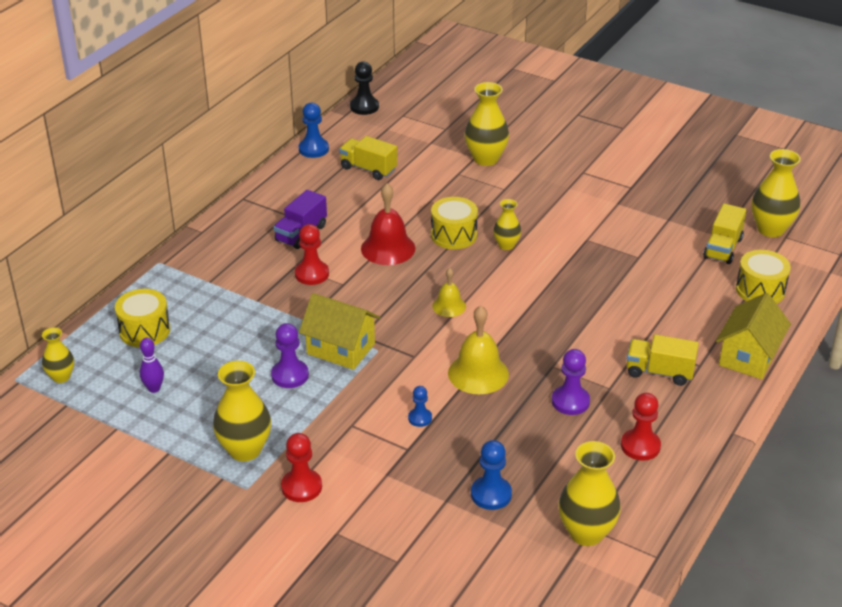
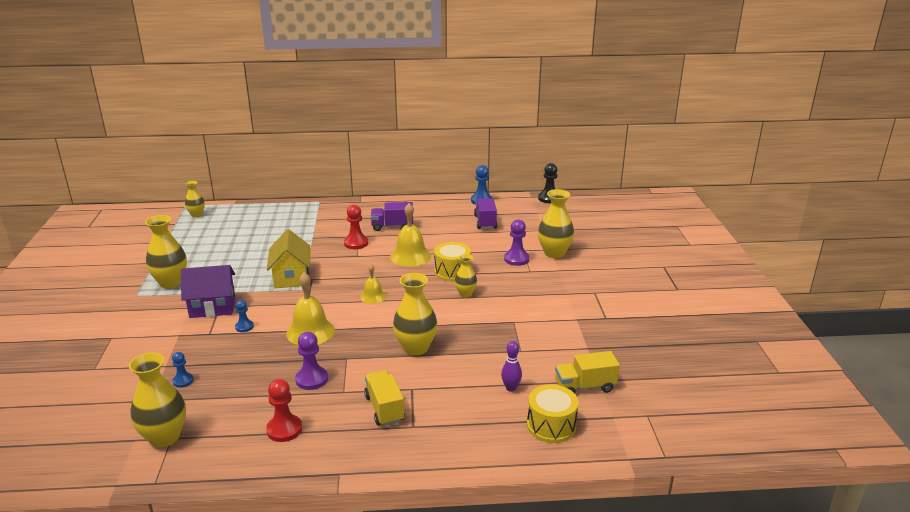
camera: 55 degrees right, 10 degrees down
yellow drum [115,289,170,347] -> none
purple bowling pin [140,338,164,393] -> purple bowling pin moved to [501,341,522,392]
purple pawn [271,323,309,388] -> purple pawn moved to [504,219,529,266]
red pawn [281,433,322,502] -> none
yellow truck [339,136,397,180] -> purple truck [474,198,497,229]
red bell [361,183,415,265] -> yellow bell [390,203,431,267]
blue pawn [471,440,512,510] -> blue pawn [172,352,194,388], size x0.62
yellow house [716,293,791,379] -> none
yellow vase [751,149,801,237] -> yellow vase moved to [393,273,437,355]
none -> purple house [181,265,235,318]

